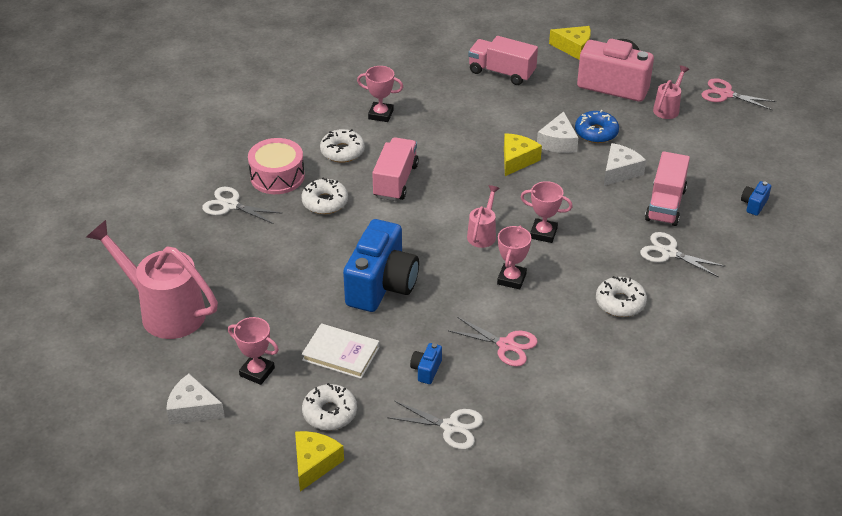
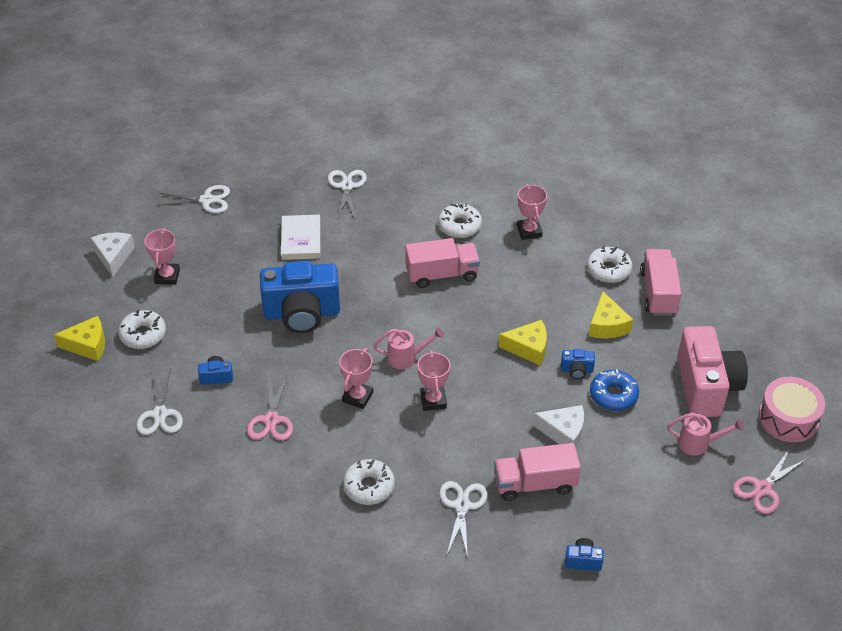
camera: 65 degrees right, 5 degrees up
pink watering can [86,220,218,339] -> white scissors [156,185,230,213]
pink drum [248,138,305,194] -> pink drum moved to [759,377,825,442]
white donut [301,178,348,214] -> white donut moved to [587,246,632,283]
white book [302,323,380,379] -> white book moved to [281,215,321,260]
pink trophy [497,226,531,290] -> pink trophy turned 60 degrees counterclockwise [339,348,373,409]
white cheese [537,111,579,153] -> blue camera [561,349,595,379]
yellow cheese [549,26,591,60] -> yellow cheese moved to [589,292,633,339]
pink scissors [701,78,777,110] -> pink scissors turned 135 degrees counterclockwise [733,448,807,514]

